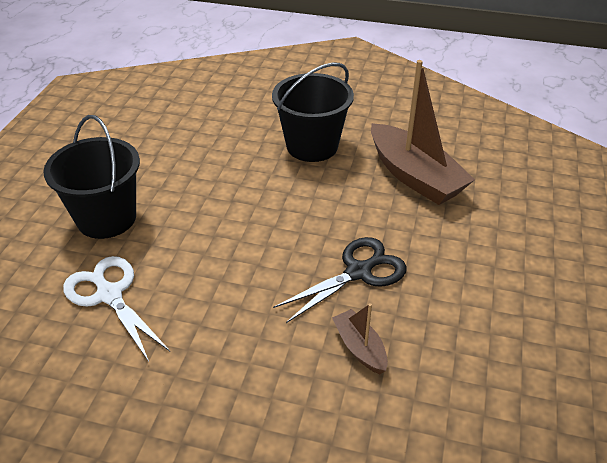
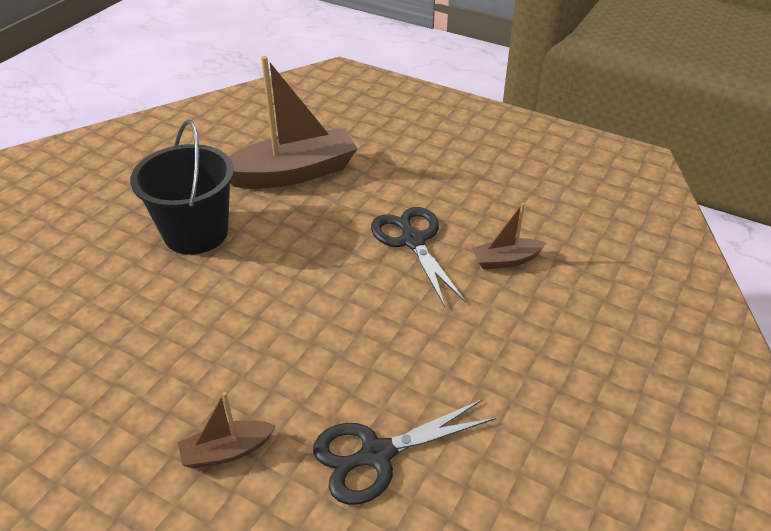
camera: 75 degrees left, 0 degrees up
black bucket [43,115,140,239] -> brown boat [178,392,276,469]
white scissors [63,256,170,362] -> black scissors [313,400,496,505]

